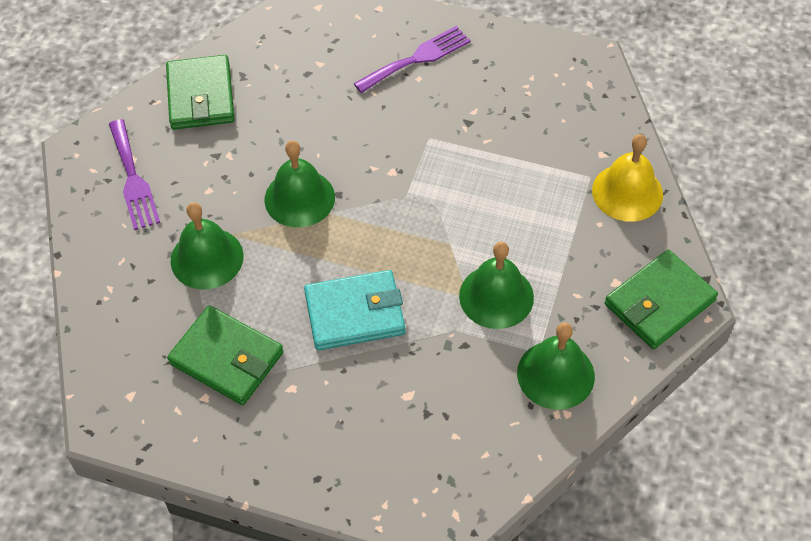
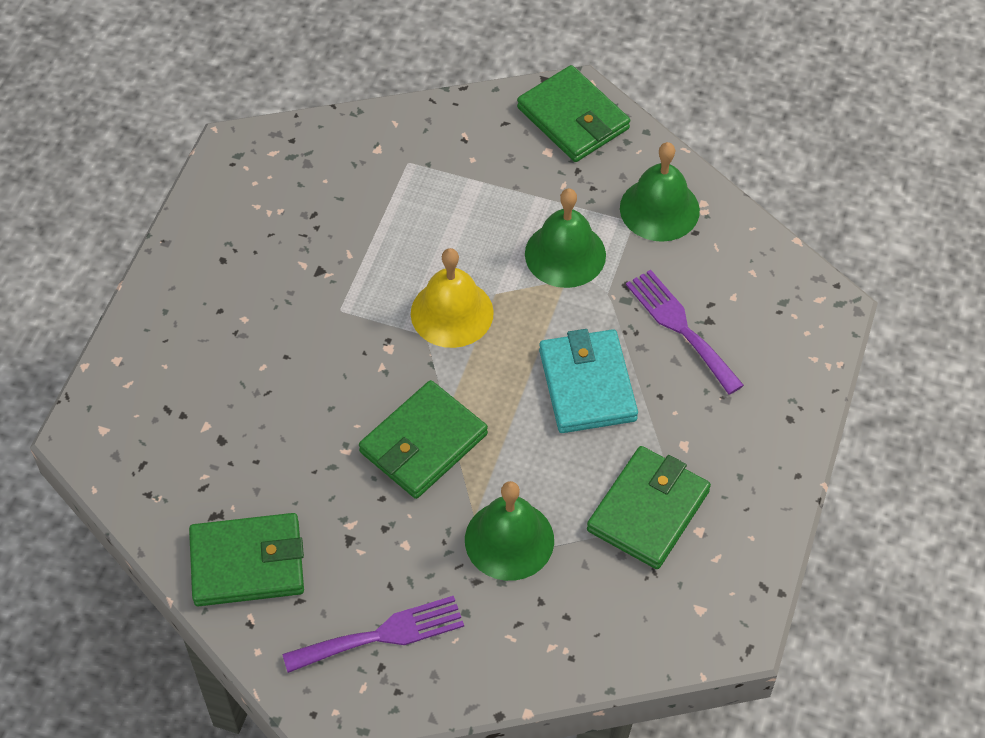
camera: 90 degrees left, 0 degrees up
green bell [264,140,335,228] -> green wallet [359,380,488,499]
purple fork [353,26,471,93] -> purple fork moved to [626,270,744,395]
yellow bell [592,134,663,222] -> yellow bell moved to [411,248,494,348]

